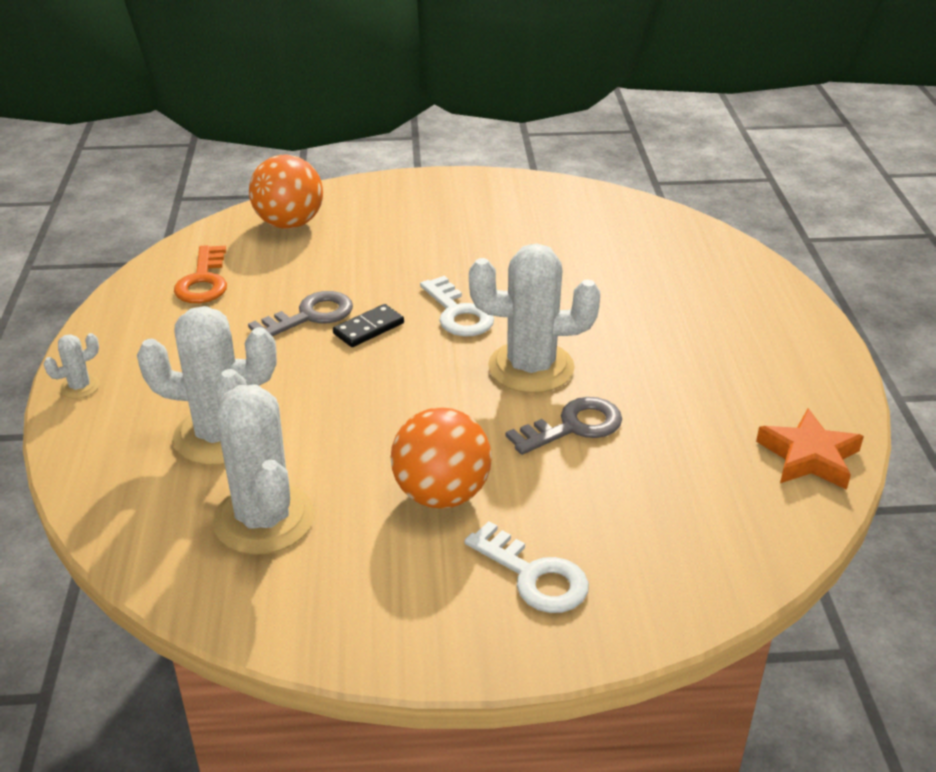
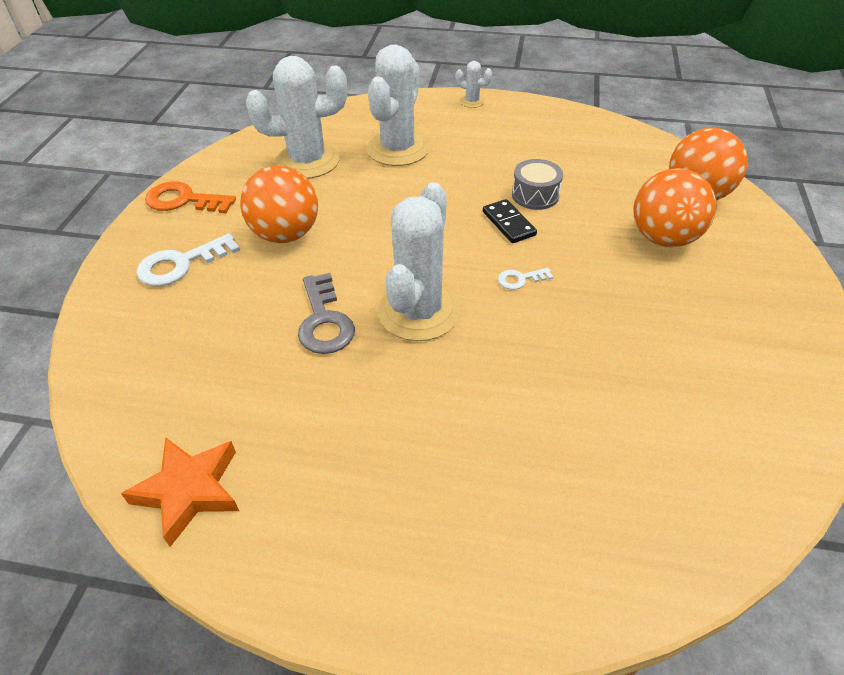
camera: 105 degrees right, 10 degrees up
white cactus [44,333,100,399] -> white cactus turned 45 degrees counterclockwise [455,61,492,108]
orange key [174,245,227,303] -> orange key moved to [145,181,236,213]
grey key [248,291,353,336] -> grey drum [512,159,563,210]
white key [420,276,494,337] -> white key [498,268,553,290], size x0.53
none -> orange ball [633,168,716,247]

